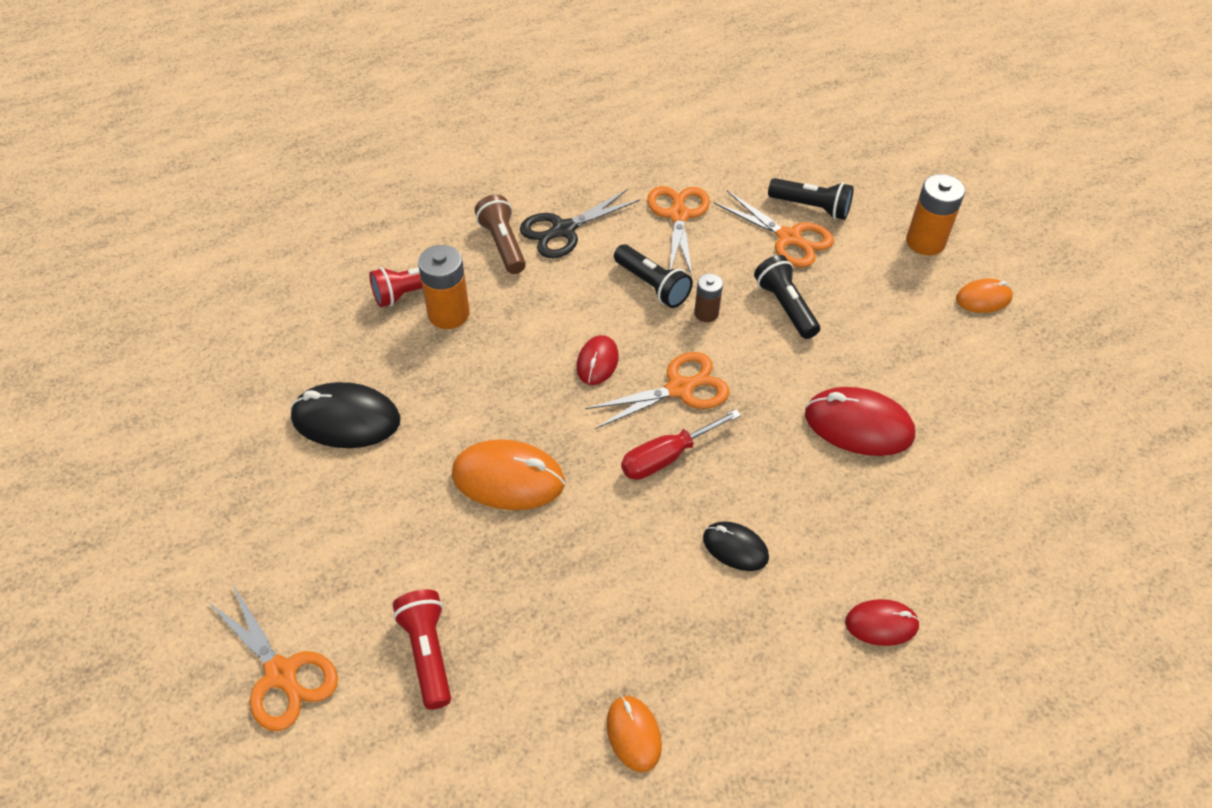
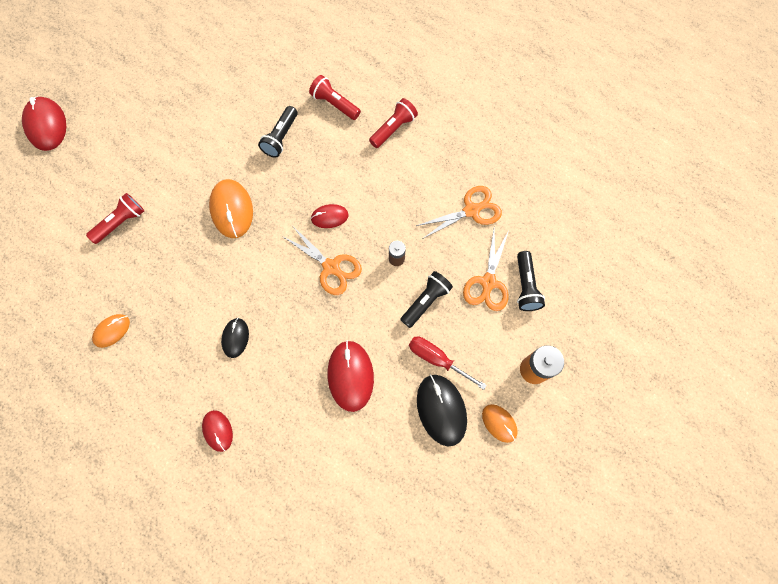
camera: 65 degrees right, 20 degrees up
orange scissors [208,585,338,731] -> none
black mouse [290,382,401,448] -> black mouse moved to [417,374,467,446]
orange battery [418,245,470,329] -> none
brown flashlight [475,195,526,274] -> red flashlight [369,98,418,148]
black scissors [520,189,640,258] -> none
black flashlight [614,245,693,308] -> black flashlight moved to [258,106,298,158]
red screwdriver [621,409,741,480] -> red screwdriver moved to [409,336,487,390]
none -> red mouse [22,97,66,151]

